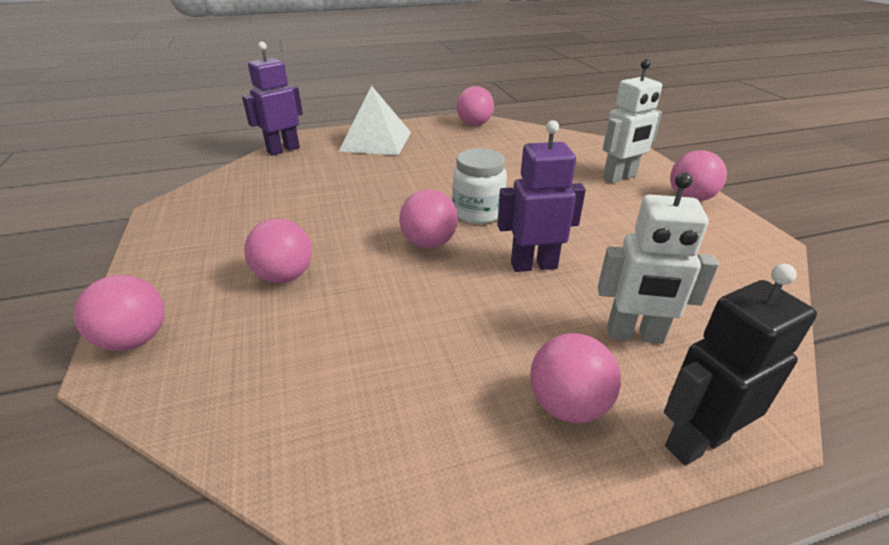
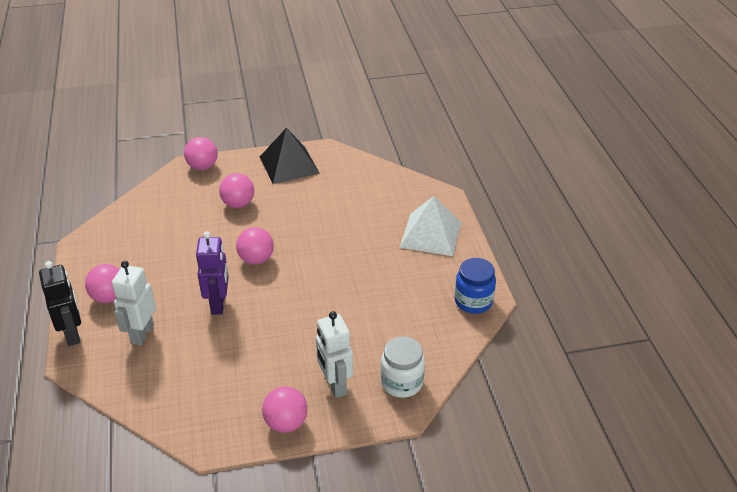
camera: 95 degrees right, 5 degrees up
purple robot [242,42,303,156] -> none
white jar [453,148,507,224] -> white jar moved to [381,336,425,398]
pink ball [456,86,494,126] -> blue jar [455,258,496,314]
none -> black pyramid [260,128,320,184]

